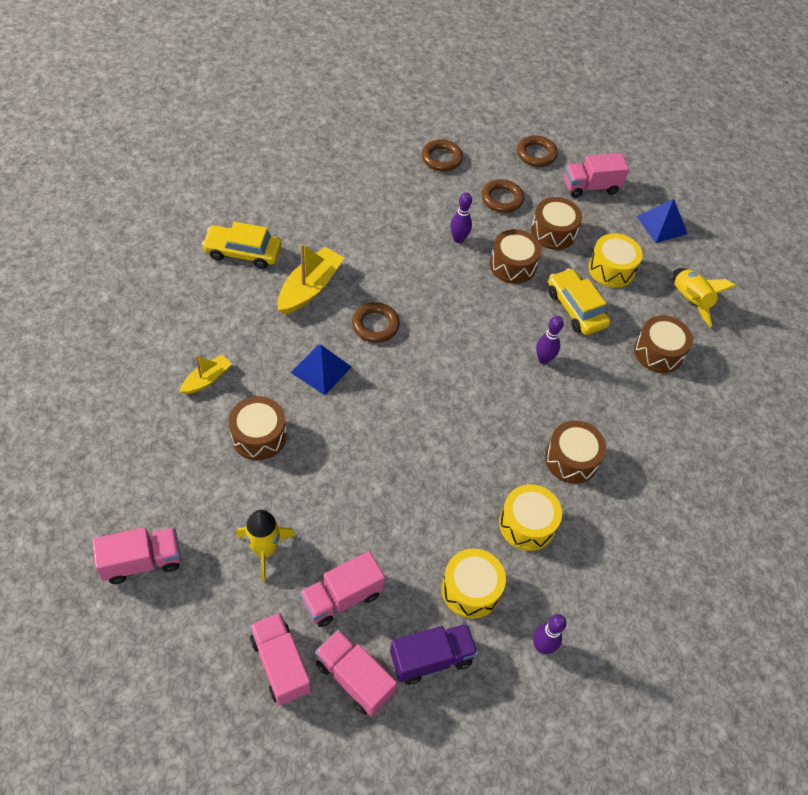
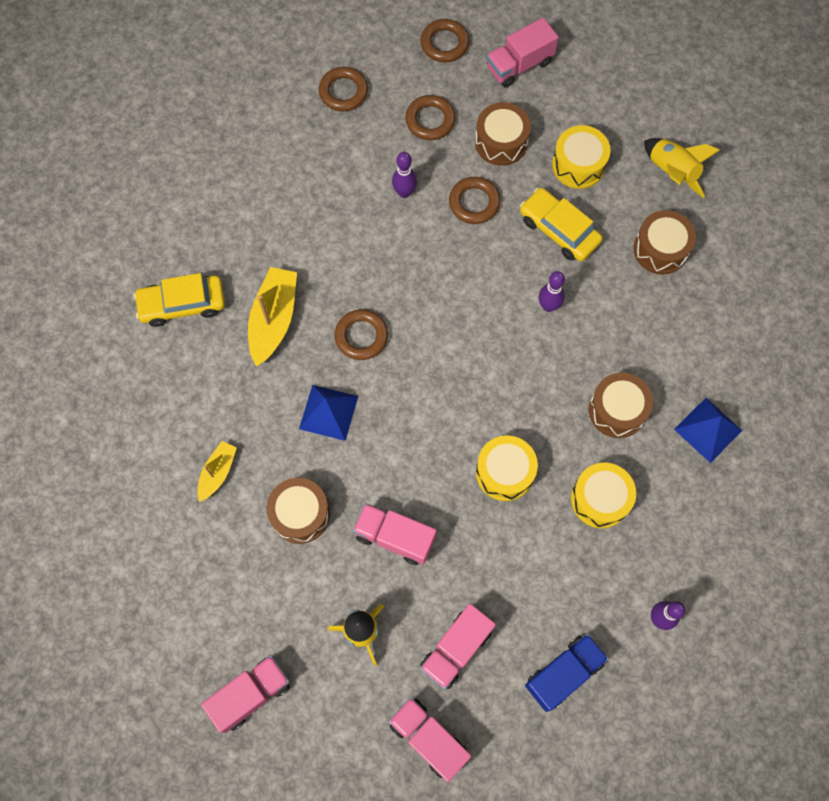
camera: 15 degrees left, 15 degrees up
pink truck [315,629,397,716] -> pink truck moved to [353,503,437,565]
purple truck [390,623,478,685] -> blue truck [525,634,609,712]
yellow drum [442,549,506,619] -> yellow drum moved to [476,435,538,501]
brown drum [489,229,542,284] -> brown ring [449,177,500,224]
blue pyramid [636,199,688,243] -> blue pyramid moved to [674,398,742,463]

